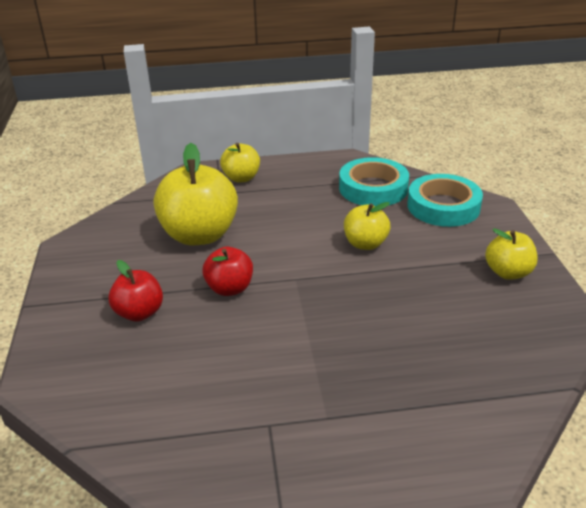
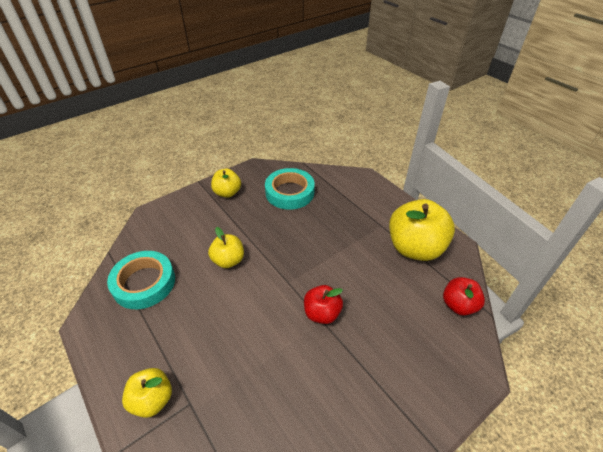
camera: 120 degrees left, 10 degrees up
red apple [108,260,163,322] -> red apple moved to [443,277,485,316]
yellow apple [154,143,238,245] -> yellow apple moved to [389,199,455,261]
turquoise tape [408,174,483,227] -> turquoise tape moved to [265,168,315,210]

